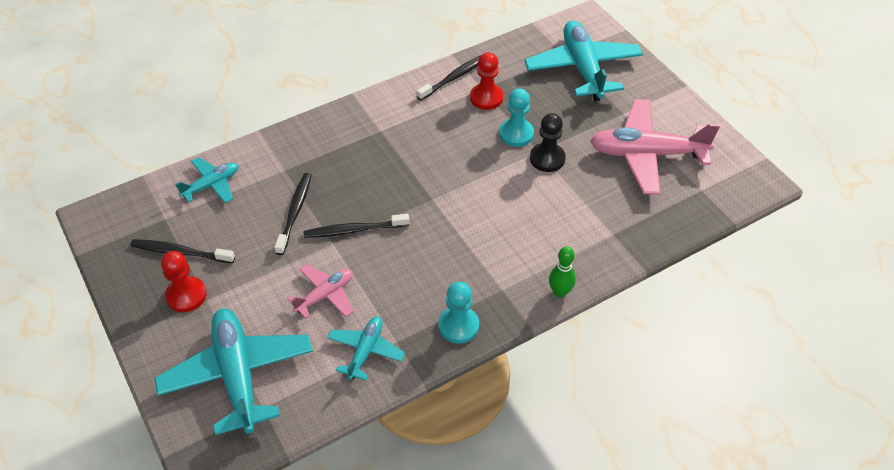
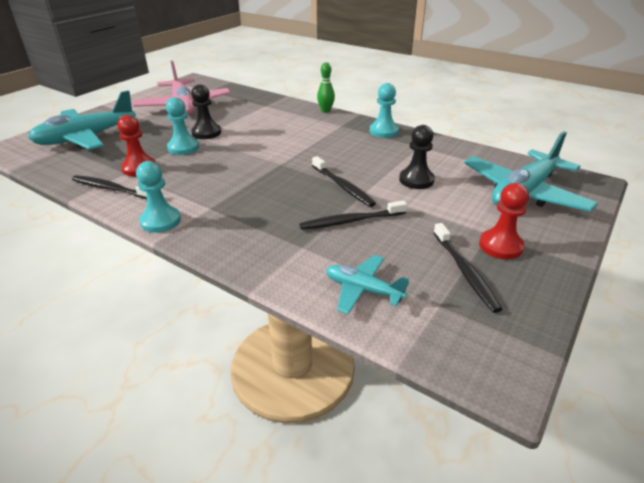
camera: 115 degrees left, 15 degrees down
pink plane [287,264,353,319] -> black pawn [399,125,435,189]
turquoise plane [327,316,405,380] -> none
none -> turquoise pawn [136,161,181,233]

